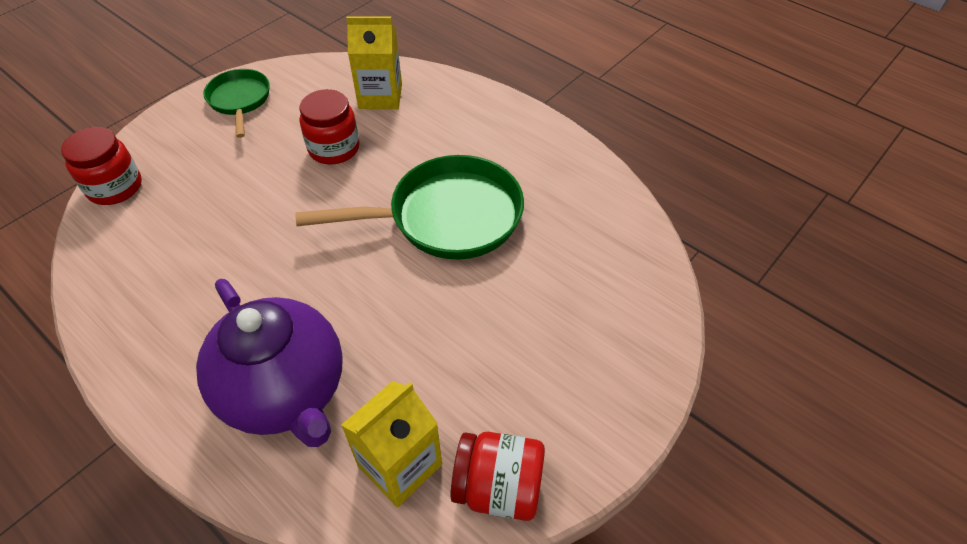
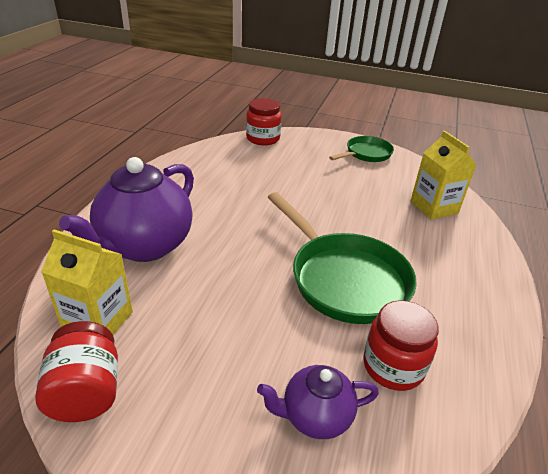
camera: 65 degrees right, 15 degrees down
red jar [299,89,360,165] -> red jar moved to [363,300,439,391]
none -> purple teapot [257,365,379,439]

